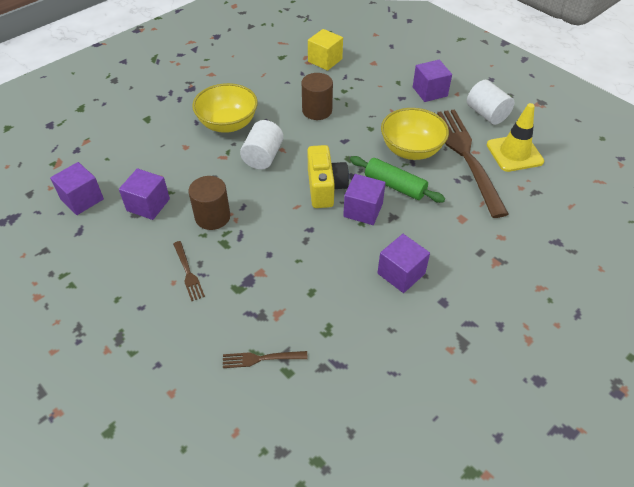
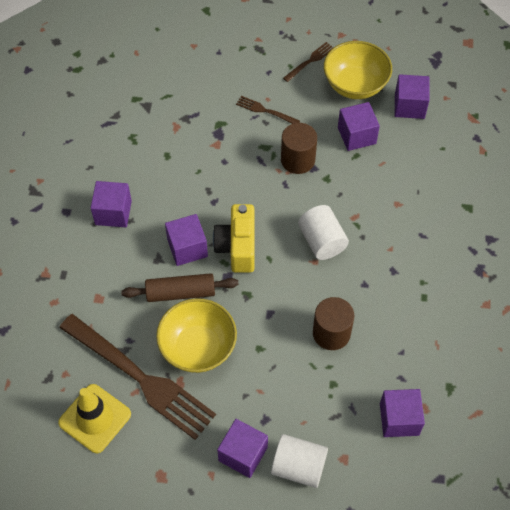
camera: 140 degrees right, 10 degrees up
yellow bowl [192,83,258,133] -> yellow bowl moved to [324,41,392,99]
brown fork [223,351,308,368] -> brown fork moved to [283,42,334,82]
yellow camera [307,145,349,208] -> yellow camera turned 45 degrees clockwise [213,204,255,273]
yellow cube [308,29,343,71] -> purple cube [380,389,425,437]
green rolling pin [350,156,445,203] -> brown rolling pin [121,273,239,302]
white cylinder [467,80,514,125] -> white cylinder moved to [271,434,328,488]

